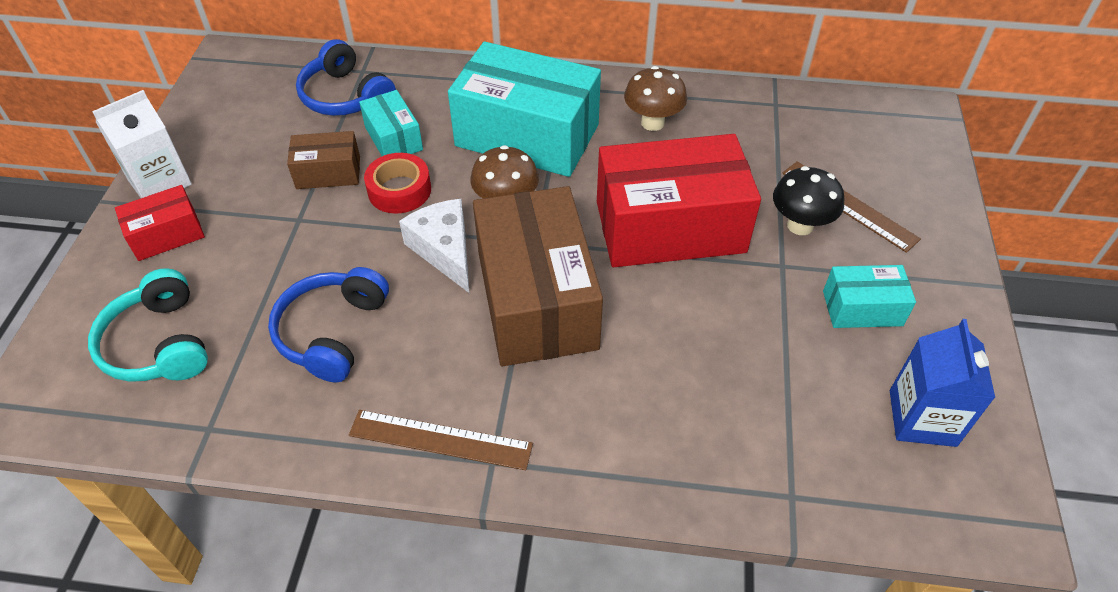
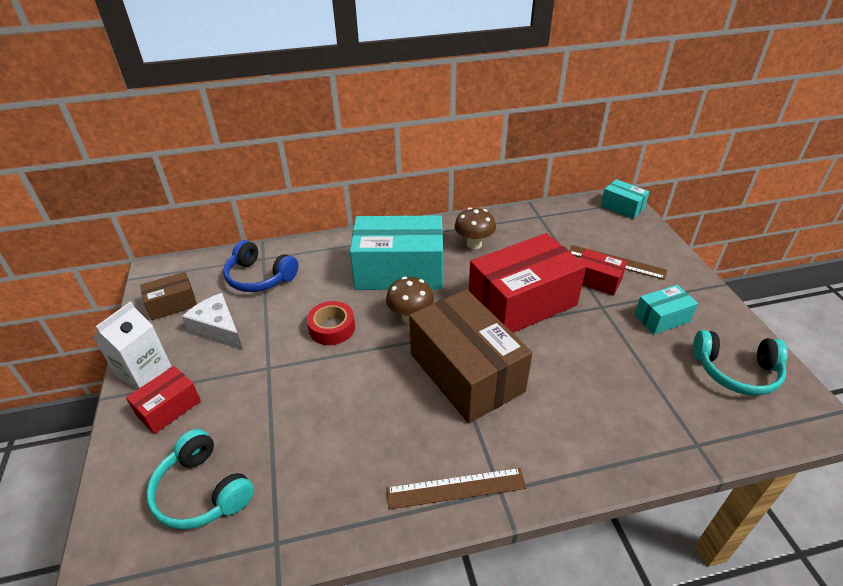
camera: 20 degrees left, 10 degrees down
blue headphones [268,267,389,382] -> none
brown box [287,131,360,189] -> brown box moved to [140,272,197,320]
turquoise box [359,90,423,156] -> turquoise box moved to [601,179,650,219]
white cheese [399,199,469,293] -> white cheese moved to [182,293,243,350]
black mushroom [773,166,844,235] -> red box [579,249,627,296]
blue carton [890,319,995,447] -> turquoise headphones [693,330,788,396]

